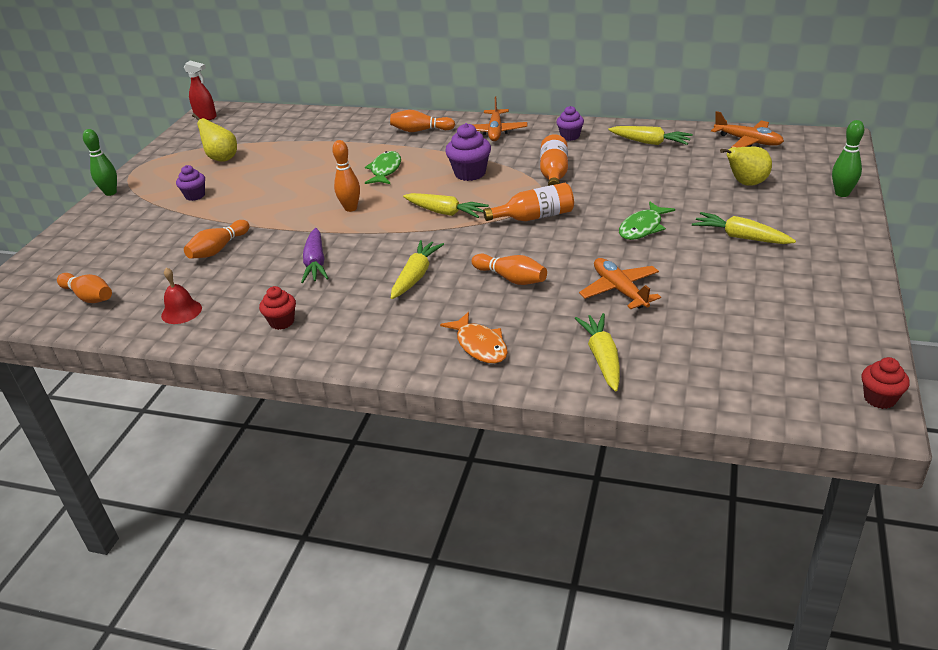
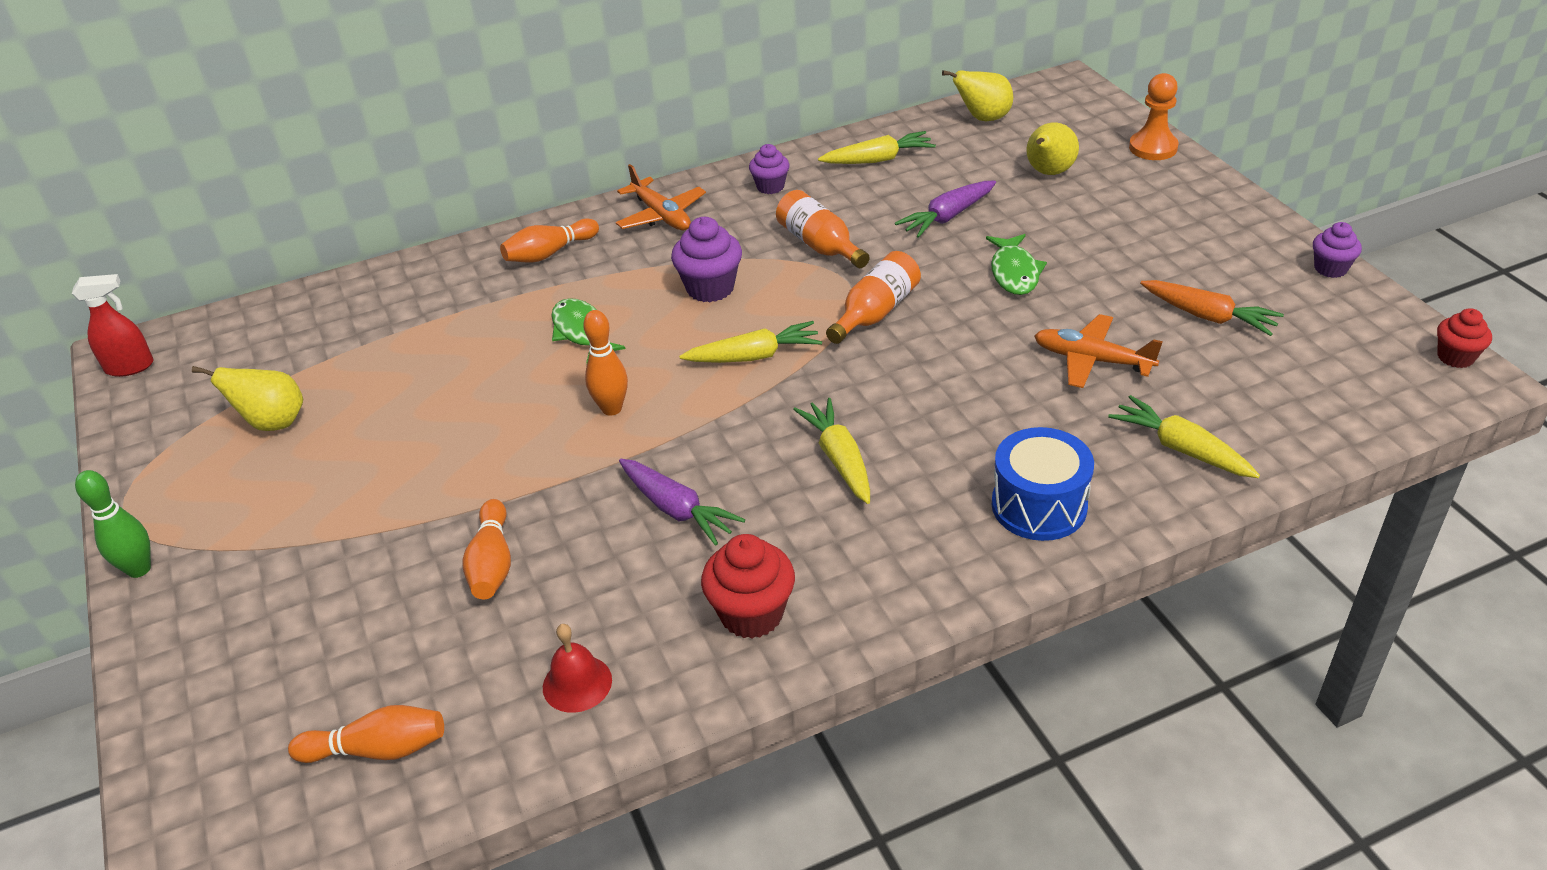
camera: 40 degrees left, 5 degrees up
purple cupcake [176,165,205,201] -> purple cupcake moved to [1313,222,1362,278]
red cupcake [259,286,296,330] -> red cupcake [701,534,795,639], size x1.57
orange fish [440,312,508,364] -> blue drum [992,427,1094,541]
orange bowling pin [472,254,547,285] -> none
yellow carrot [692,212,796,244] -> none
orange plane [711,111,784,148] -> yellow pear [942,70,1013,121]
green bowling pin [832,120,864,197] -> orange pawn [1129,73,1179,160]
none -> purple carrot [895,181,996,238]
none -> orange carrot [1140,280,1284,336]

